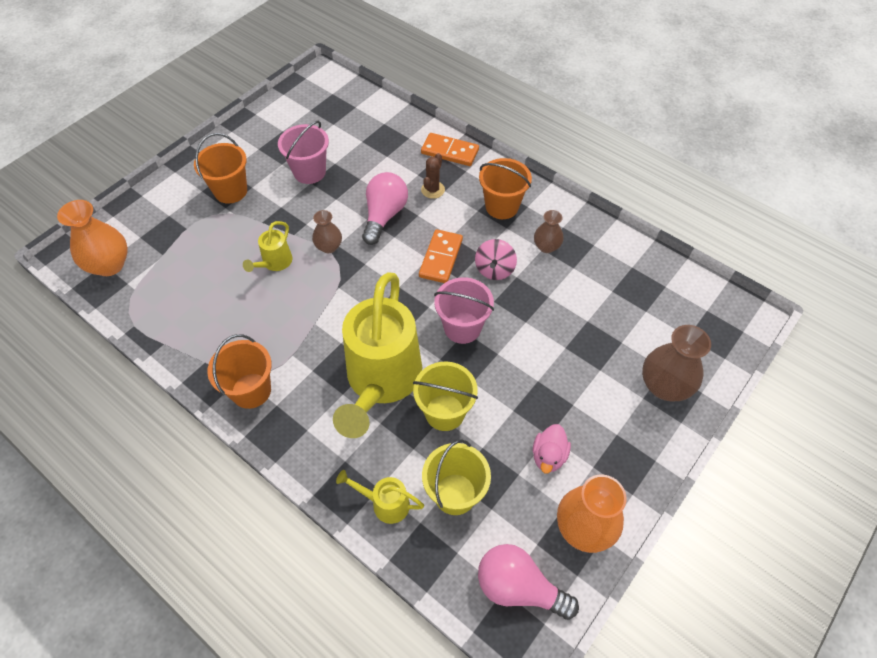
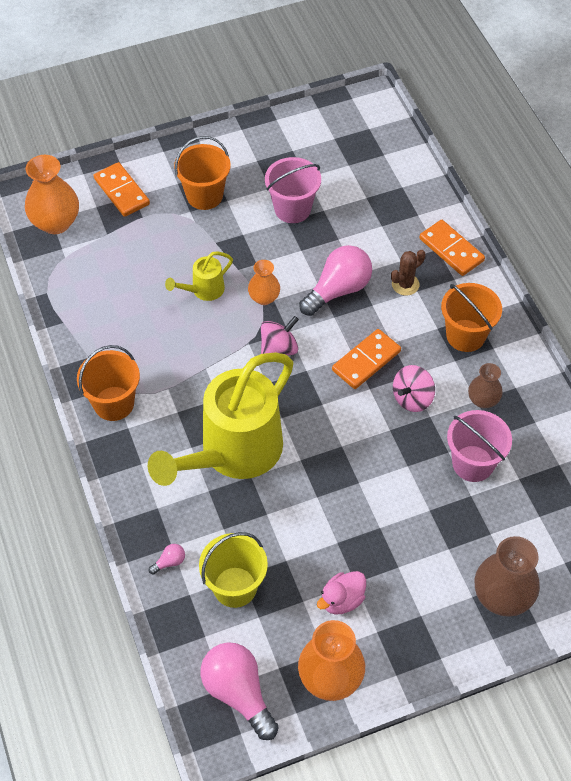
camera: 30 degrees right, 0 degrees up
brown vase [312,210,342,253] -> orange vase [248,260,280,305]
yellow watering can [336,470,424,524] -> pink light bulb [149,544,185,575]
yellow bucket [413,362,478,431] -> none
pink bucket [434,277,494,344] -> pink bucket moved to [447,410,512,482]
none -> orange domino [94,162,150,217]
none -> pink spinning top [261,316,299,355]

